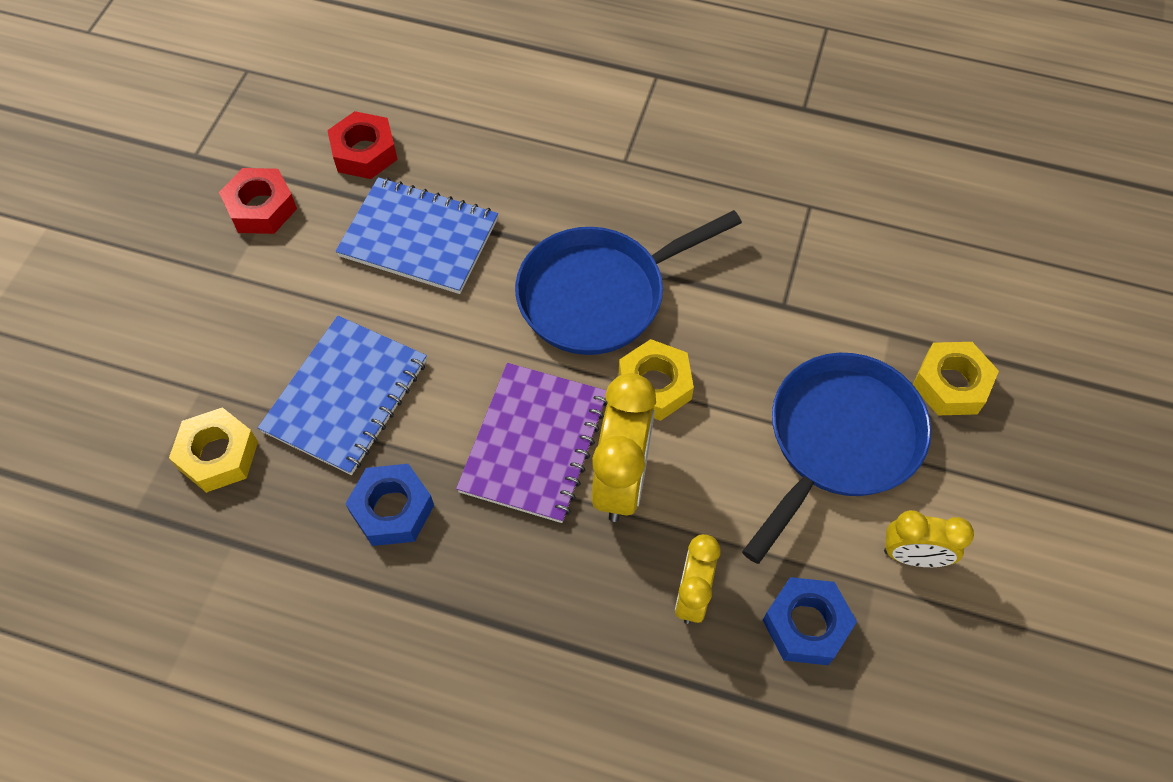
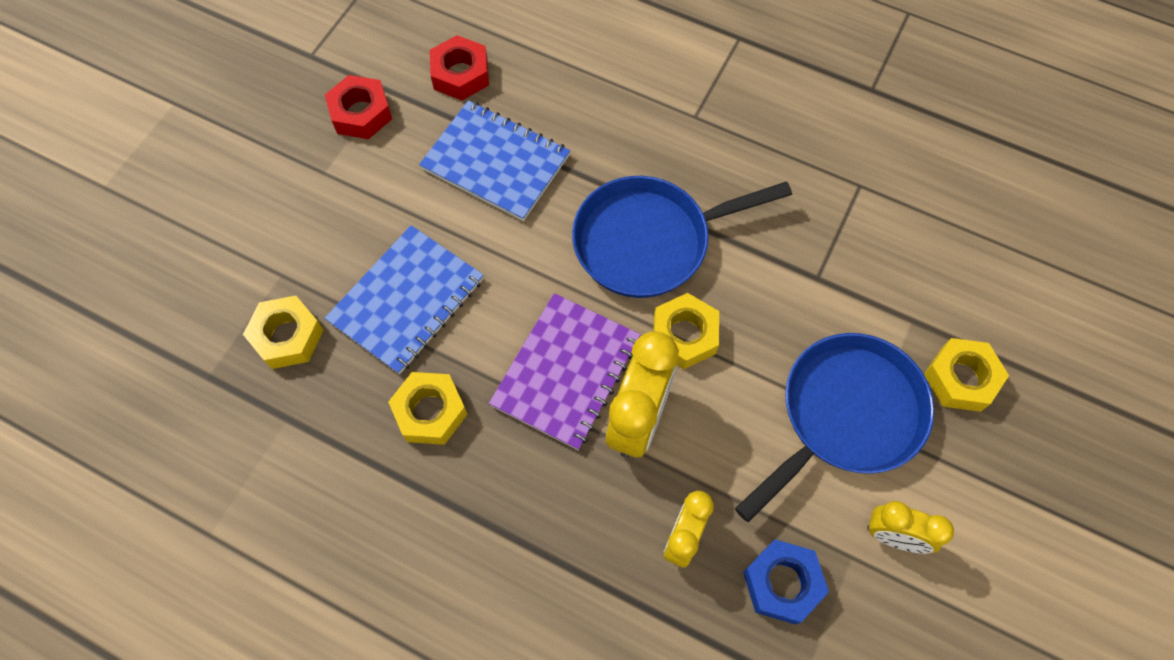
camera: 10 degrees right, 5 degrees up
blue nut [345,464,434,546] -> yellow nut [388,372,468,445]

